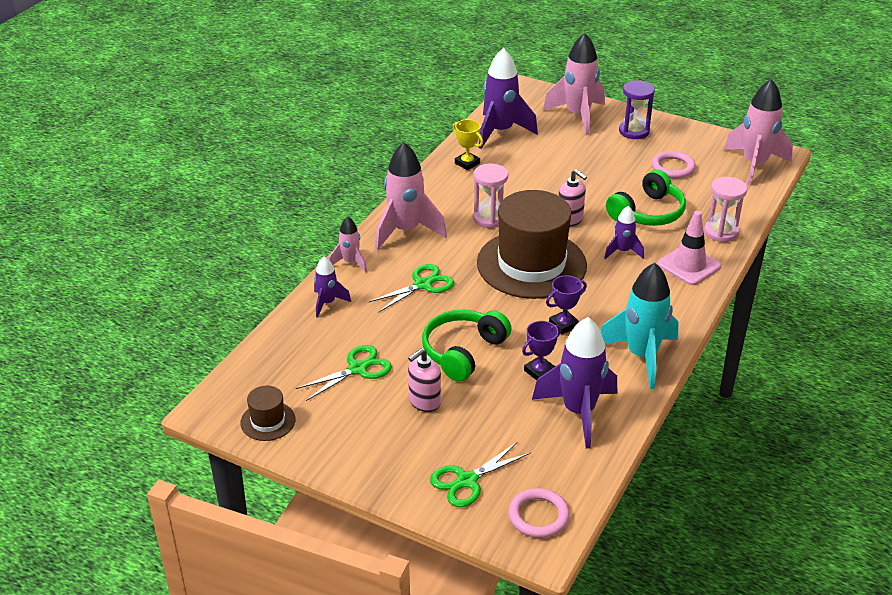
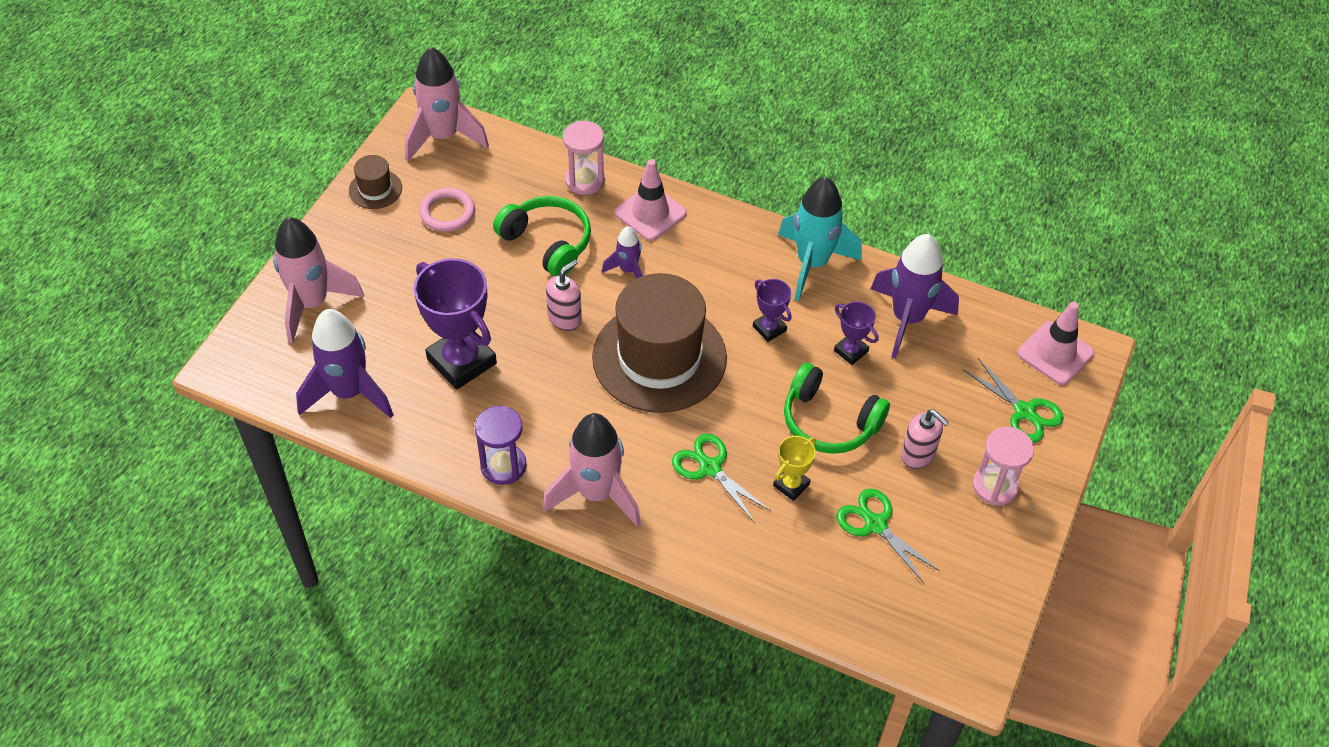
camera: 95 degrees left, 15 degrees up
brown hat [240,386,295,441] -> brown hat moved to [349,155,402,209]
purple rocket [314,256,351,318] -> none
pink rocket [329,216,367,272] -> none
yellow trophy [453,119,483,170] -> yellow trophy moved to [773,436,816,501]
pink hourglass [473,164,508,228] -> pink hourglass moved to [973,427,1034,506]
pink ring [508,488,570,538] -> pink traffic cone [1018,302,1094,385]
purple hourglass [619,80,655,139] -> purple hourglass moved to [475,406,527,485]
none -> purple trophy [414,258,497,390]

